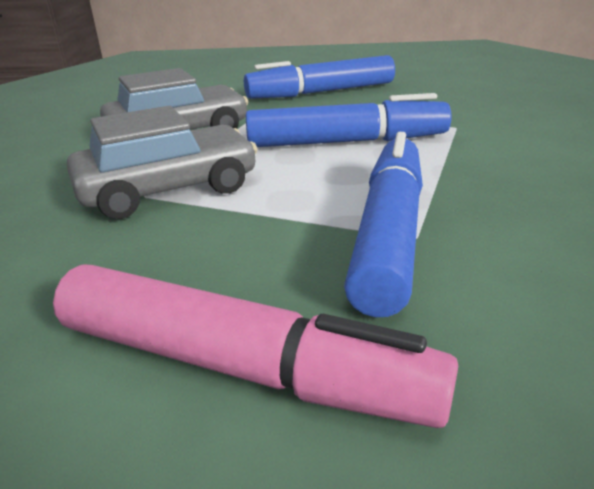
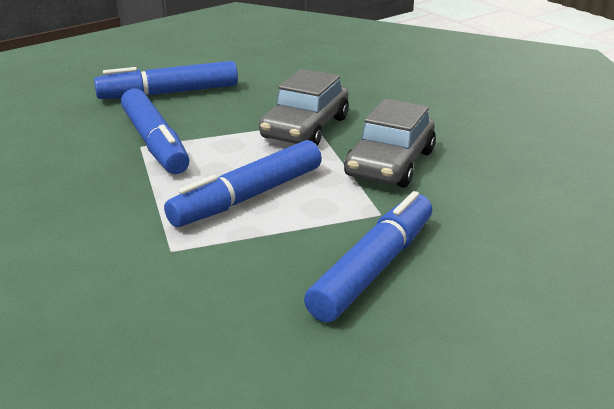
camera: 140 degrees right, 0 degrees up
pink marker [53,265,458,428] -> blue marker [94,61,238,99]

